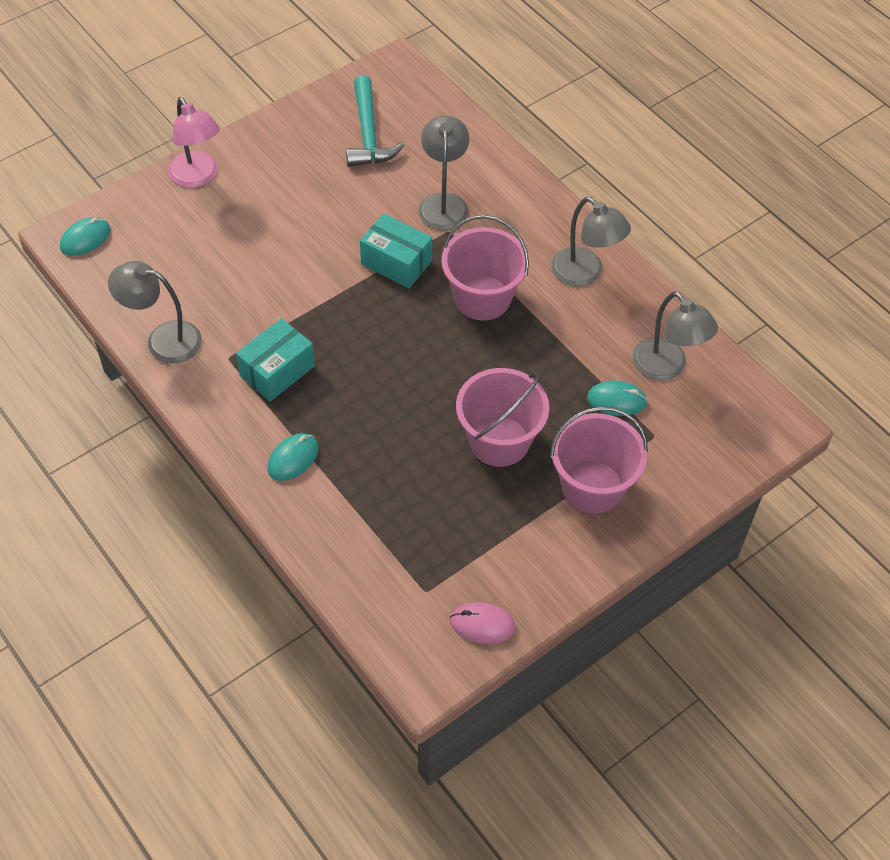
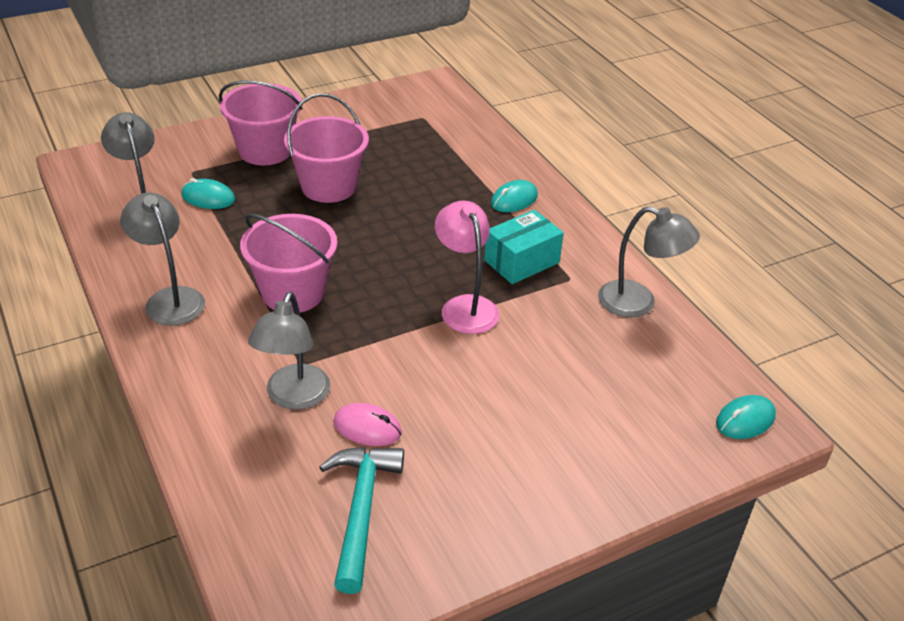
camera: 170 degrees left, 15 degrees down
pink lamp [168,97,220,188] -> pink lamp moved to [435,201,499,334]
turquoise box [360,213,433,288] -> none
pink mouse [450,602,516,644] -> pink mouse moved to [333,403,402,446]

